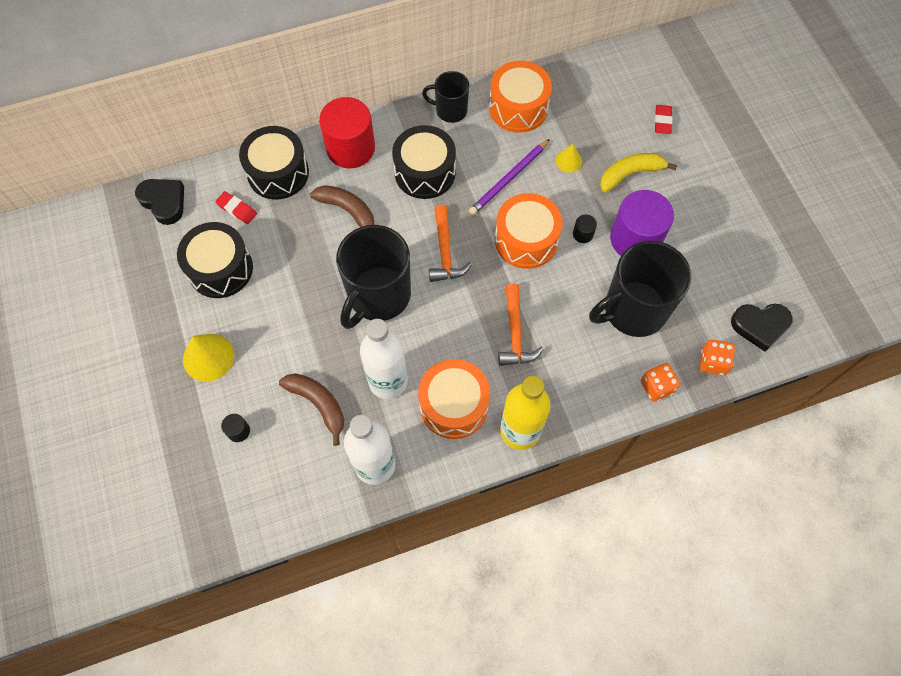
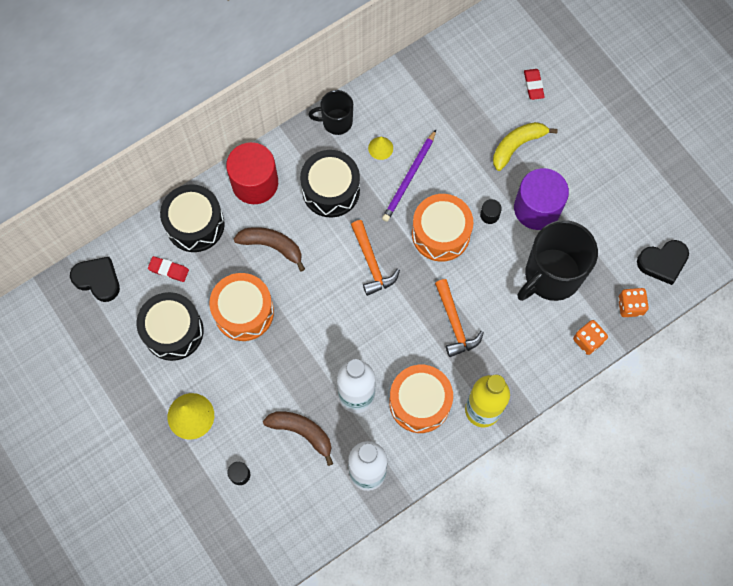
camera: 15 degrees left, 5 degrees up
black mug [336,225,411,329] -> none
orange drum [489,61,552,133] -> orange drum moved to [209,273,274,341]
yellow cone [555,144,582,173] -> yellow cone moved to [368,137,393,160]

